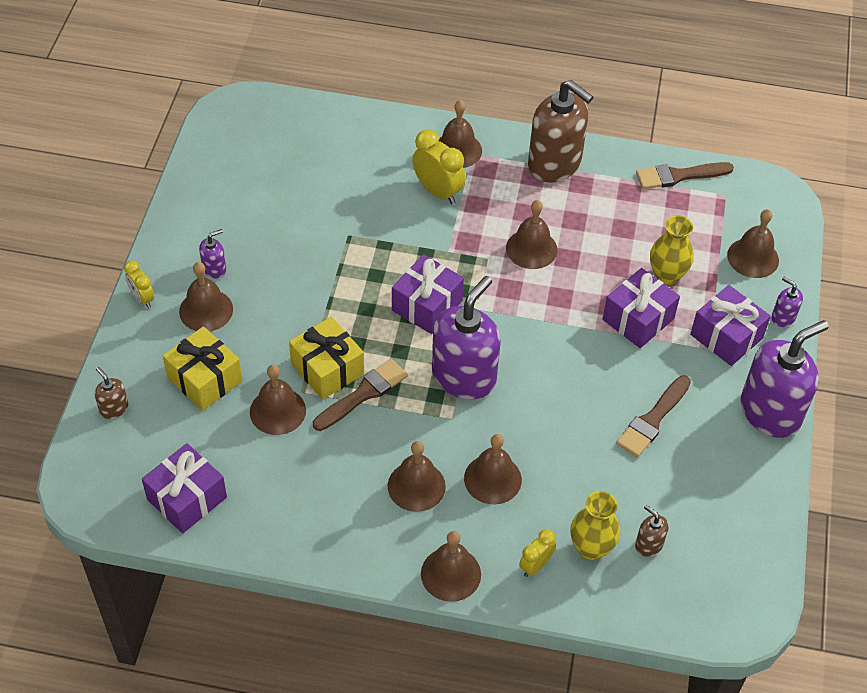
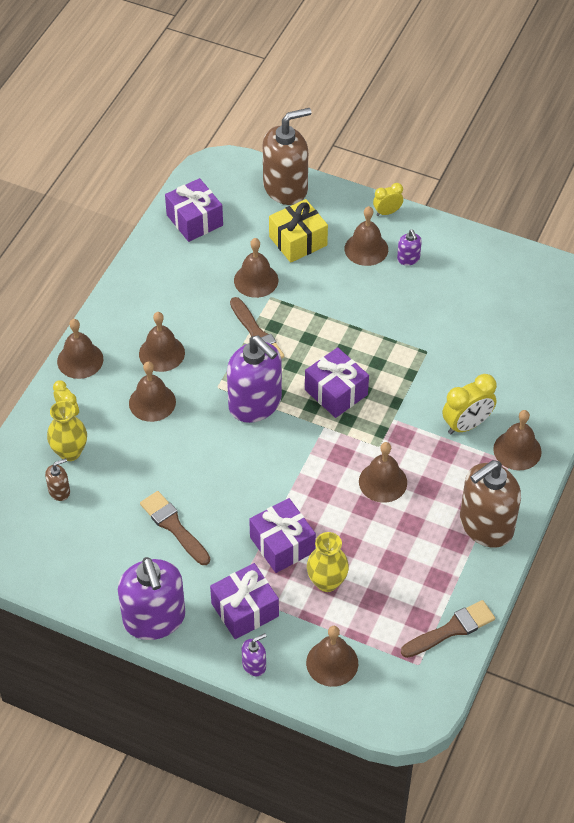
camera: 105 degrees right, 0 degrees up
brown soap dispenser [95,367,128,419] -> brown soap dispenser [263,108,312,205], size x2.31
yellow gift [289,317,364,400] -> none
brown brush [636,162,734,189] -> brown brush turned 60 degrees clockwise [401,600,495,658]

